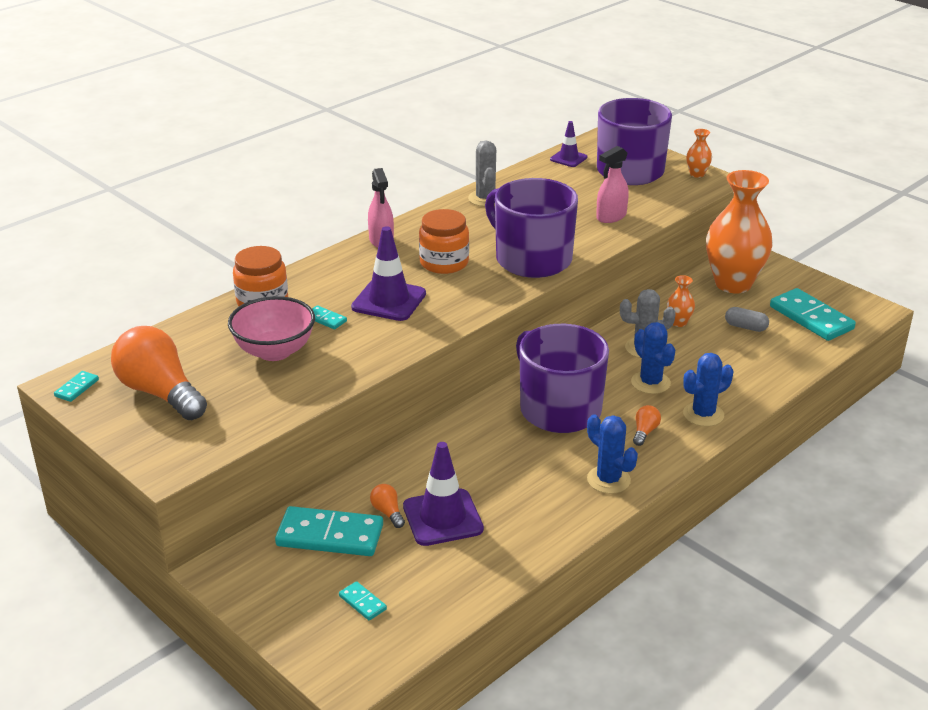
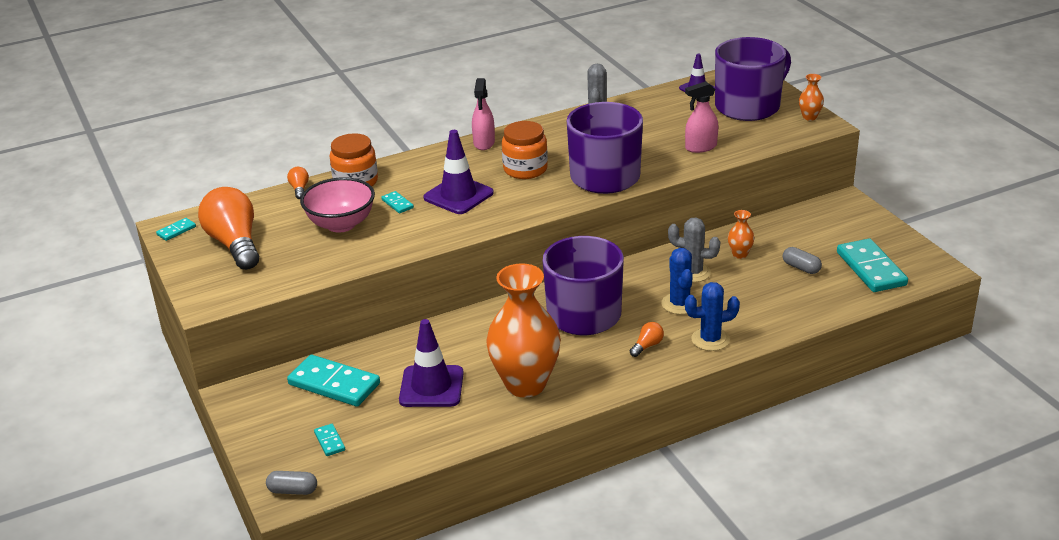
camera: 20 degrees right, 0 degrees up
orange light bulb [370,484,405,528] -> orange light bulb moved to [287,167,309,199]
blue cactus [587,414,638,494] -> none
orange vase [706,170,773,294] -> orange vase moved to [486,263,561,397]
none -> grey capsule [266,471,317,495]

